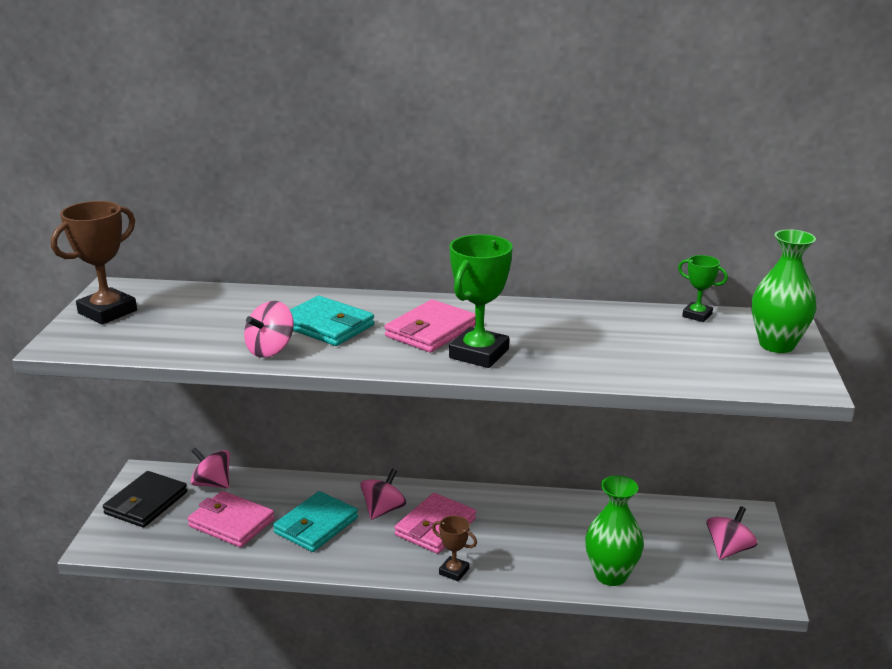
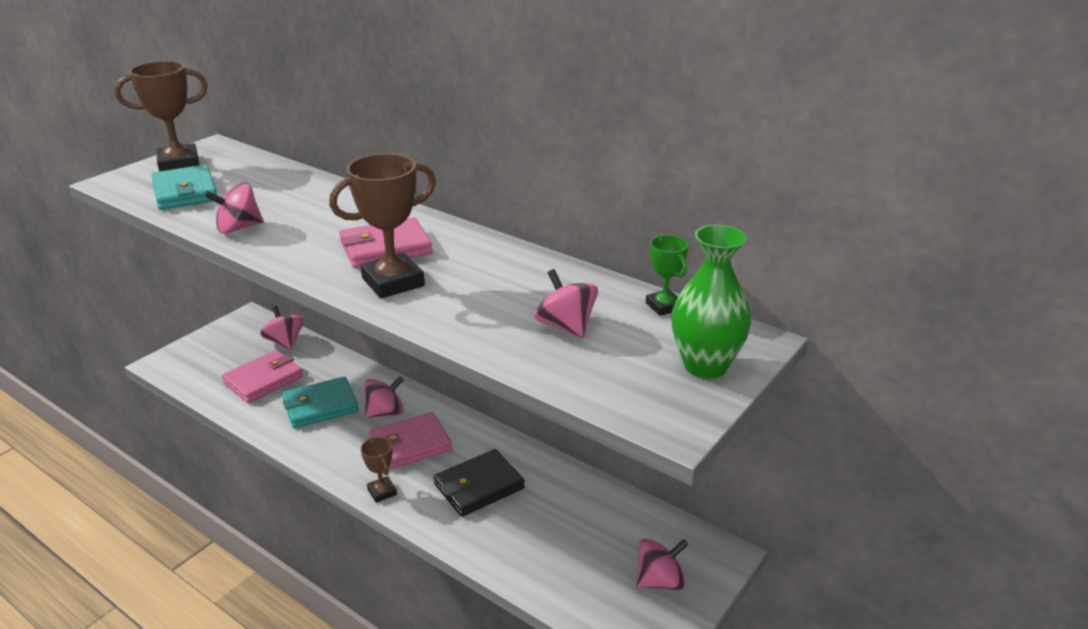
camera: 30 degrees right, 5 degrees up
black wallet [103,471,187,528] -> black wallet moved to [434,449,525,517]
pink wallet [187,491,275,547] -> pink wallet turned 75 degrees clockwise [222,350,303,403]
turquoise wallet [290,296,374,346] -> turquoise wallet moved to [152,165,217,210]
green trophy [449,234,513,368] -> brown trophy [329,154,436,299]
green vase [585,476,644,586] -> none
none -> pink spinning top [535,269,598,338]

